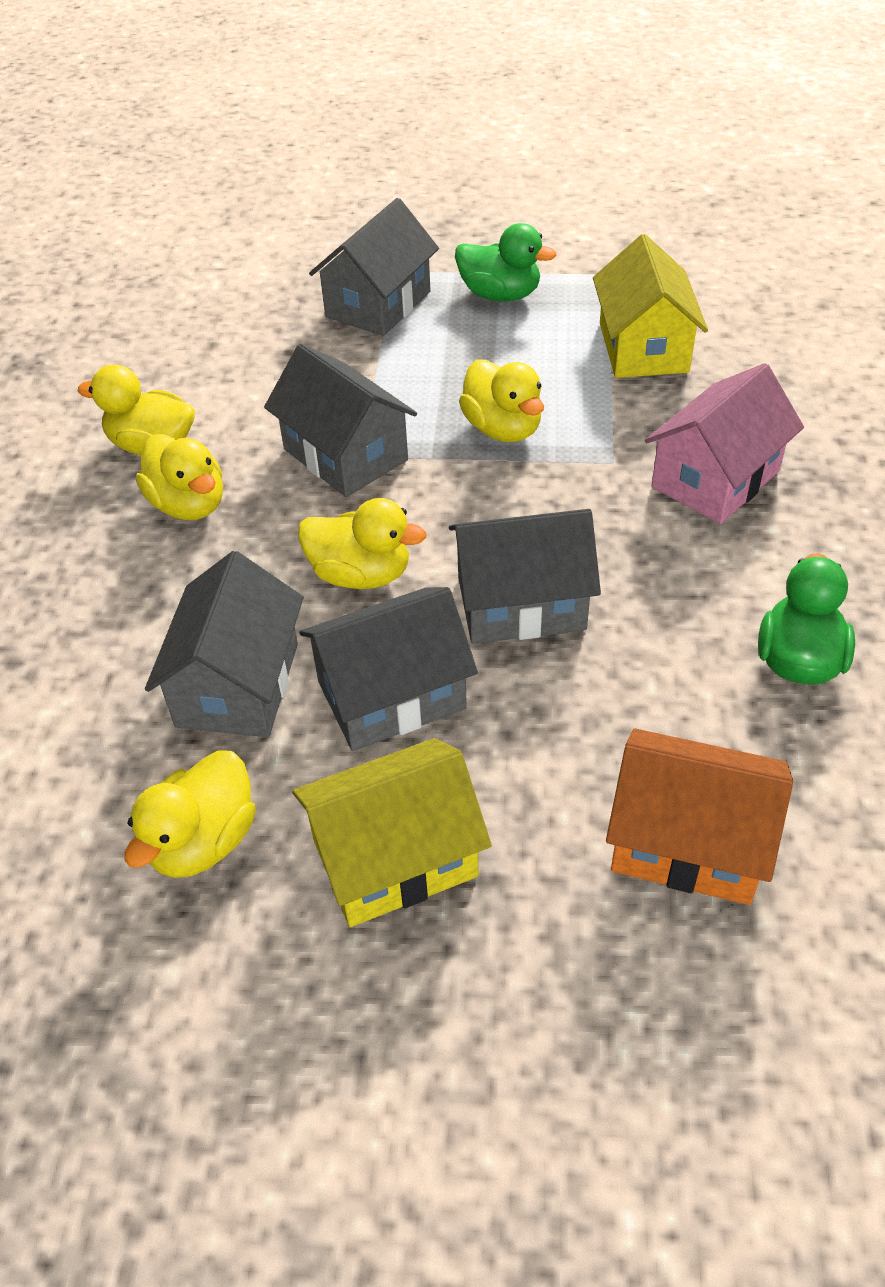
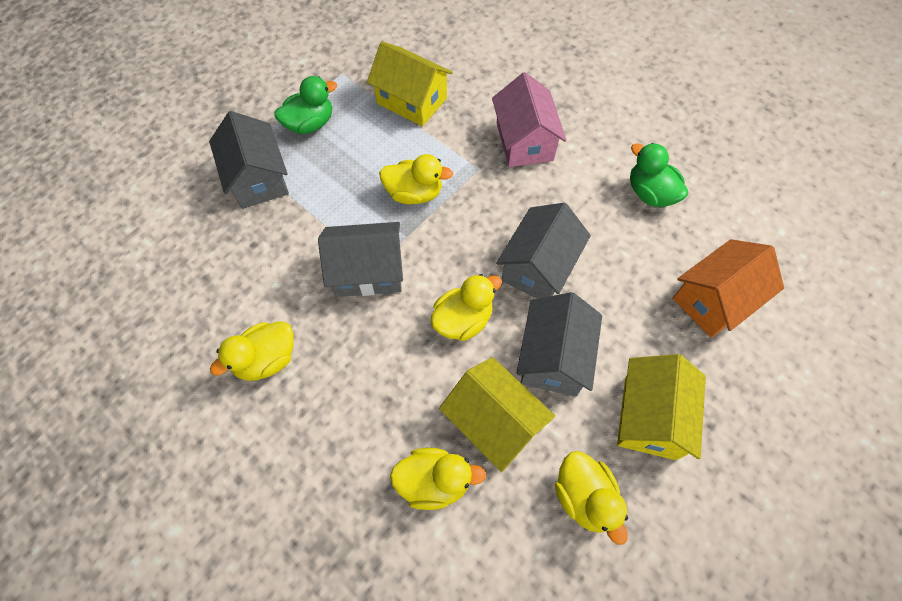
camera: 55 degrees left, 15 degrees up
yellow duck [136,434,223,520] -> yellow duck moved to [390,448,486,510]
grey house [145,551,303,737] -> yellow house [439,357,555,472]

